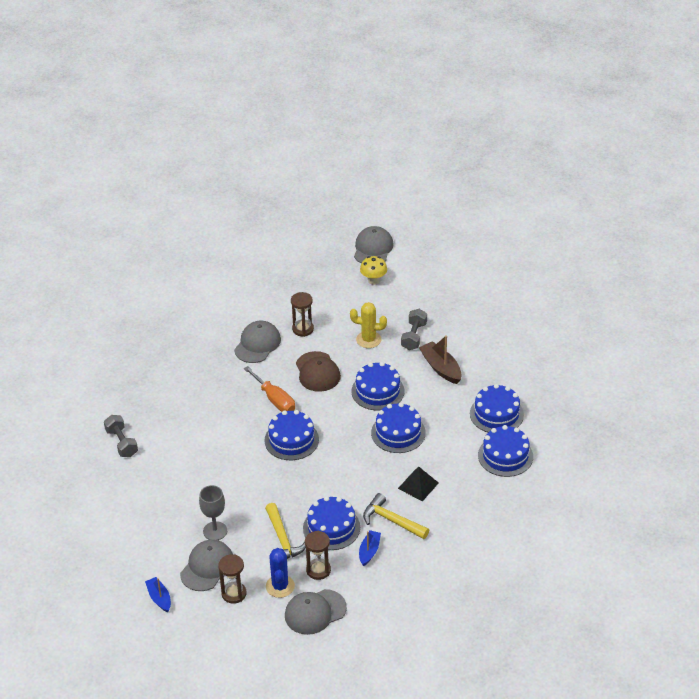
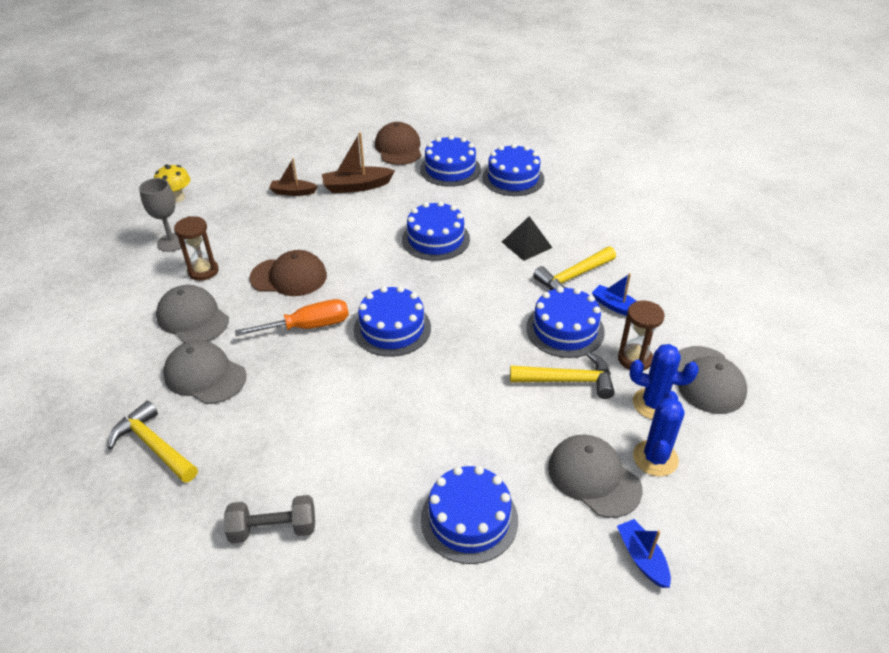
camera: 70 degrees left, 0 degrees up
blue boat [145,577,171,612] -> blue boat turned 75 degrees clockwise [617,519,671,588]
grey goblet [199,485,227,540] -> grey goblet moved to [139,178,181,252]
brown hourglass [218,554,247,604] -> blue cactus [633,391,685,476]
yellow cactus [350,302,387,348] -> none
blue cake [351,362,405,411] -> blue cake moved to [421,466,518,564]
grey cap [354,226,393,264] -> grey cap moved to [163,340,247,404]
grey dumbbell [401,309,427,350] -> brown boat [269,158,318,196]
none -> yellow hammer [108,401,198,483]
none -> brown cap [375,122,421,165]

